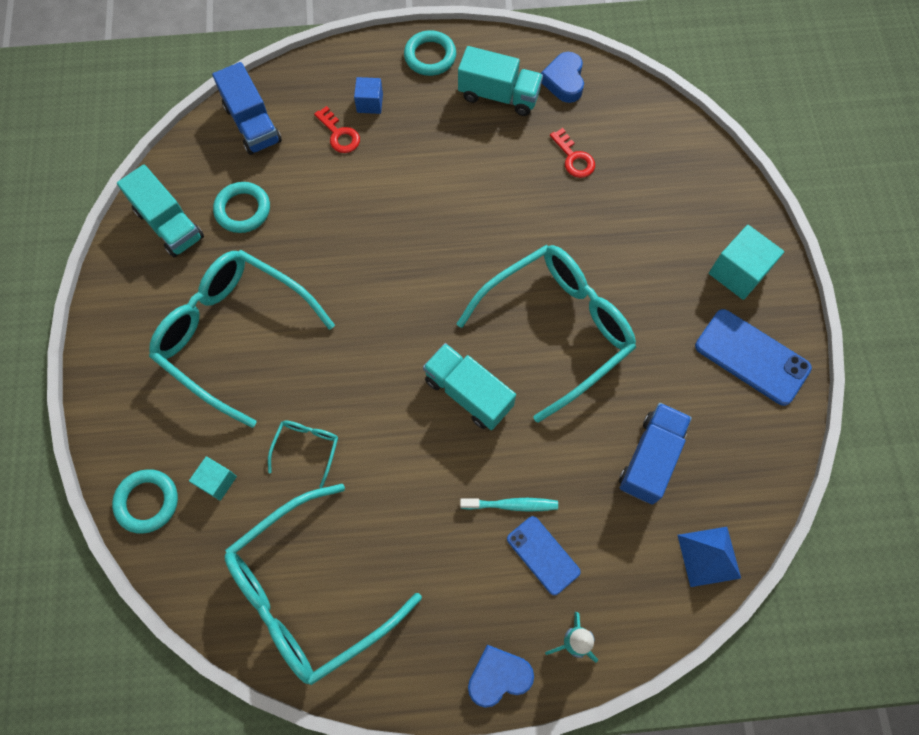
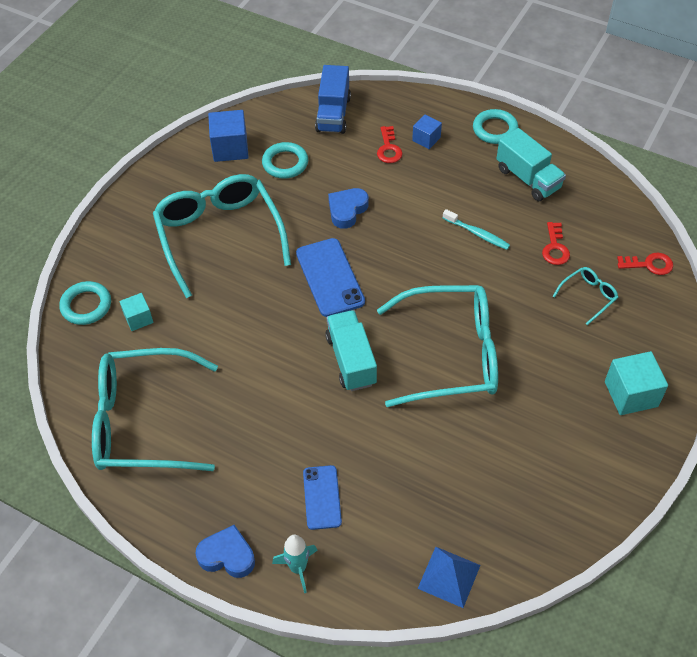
camera: 35 degrees right, 15 degrees down
turquoise truck [117,164,204,257] -> blue cube [208,110,249,162]
turquoise glasses [268,420,338,488] -> turquoise glasses moved to [553,267,619,325]
turquoise toothbrush [460,498,558,512] -> turquoise toothbrush moved to [443,209,510,250]
blue heart [541,52,584,103] -> blue heart moved to [328,188,369,229]
blue truck [619,403,692,505] -> none
blue phone [695,309,812,406] -> blue phone moved to [296,238,365,317]
none -> red key [617,253,673,275]

